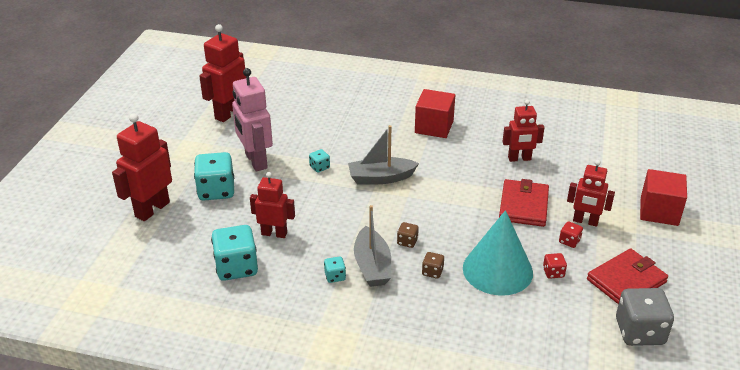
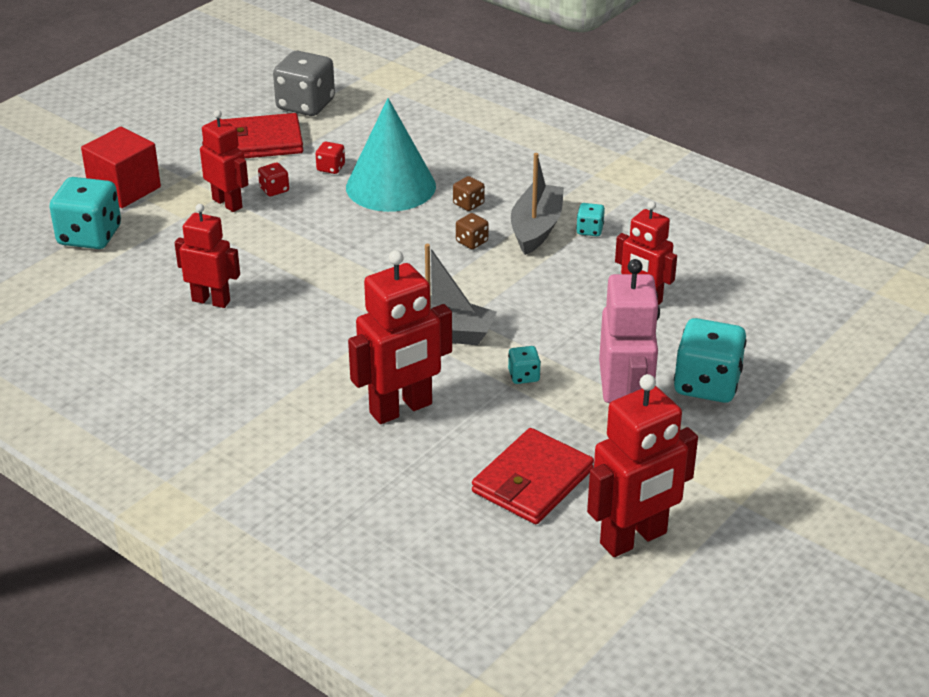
camera: 155 degrees left, 0 degrees up
red robot [112,113,172,221] -> red robot moved to [348,250,452,424]
turquoise dice [211,225,258,281] -> turquoise dice moved to [50,177,121,249]
red cube [415,89,455,138] -> none
red wallet [499,179,549,227] -> red wallet moved to [472,428,594,524]

